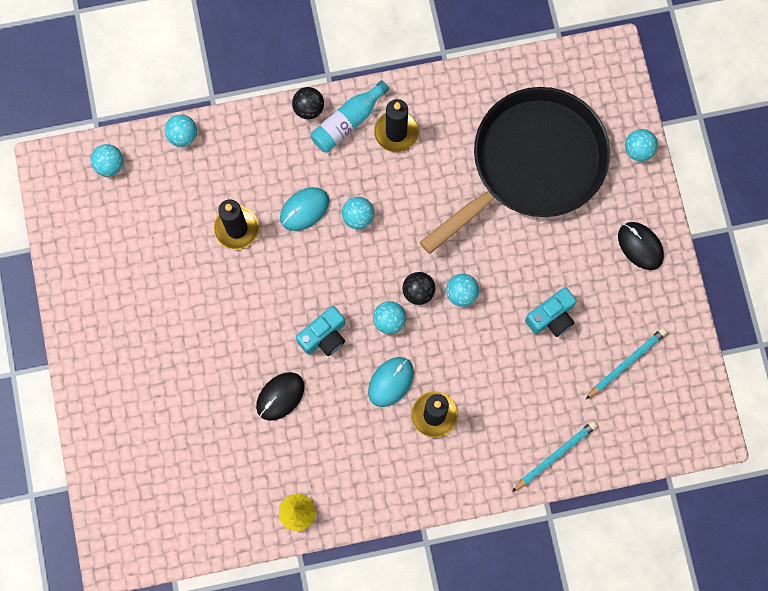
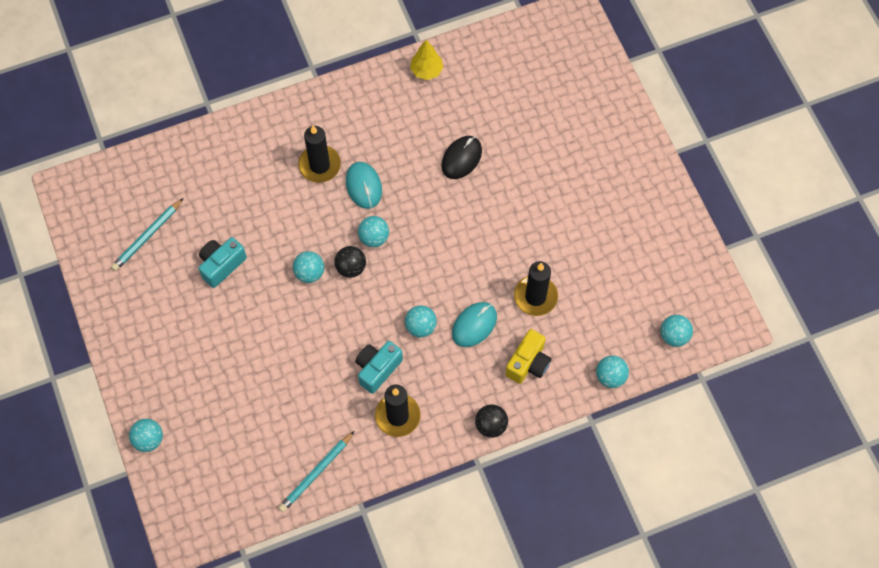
camera: 170 degrees right, 10 degrees down
turquoise camera [296,306,345,356] -> turquoise camera moved to [355,341,403,394]
turquoise bottle [311,80,389,152] -> none
turquoise mouse [368,357,414,407] -> turquoise mouse turned 45 degrees counterclockwise [346,162,382,209]
black pan [420,87,610,254] -> none
turquoise pencil [512,421,597,492] -> turquoise pencil moved to [278,431,354,512]
black mouse [618,222,664,270] -> none
none -> yellow camera [505,329,551,384]

